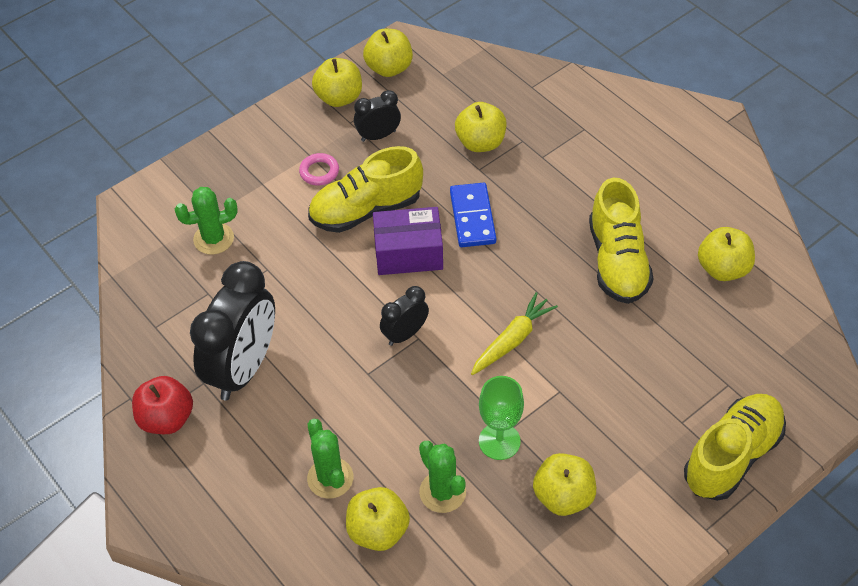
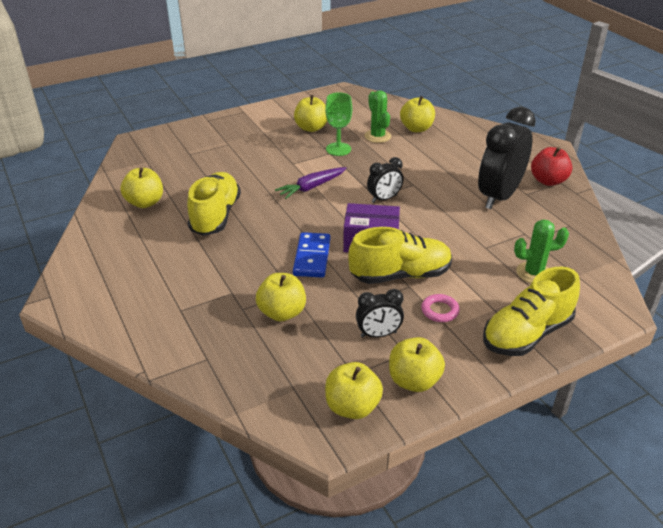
camera: 170 degrees left, 15 degrees down
green cactus [307,419,353,499] -> none
yellow carrot [471,292,558,375] -> purple carrot [275,167,347,199]
yellow shoe [684,394,786,501] -> yellow shoe moved to [483,267,580,356]

